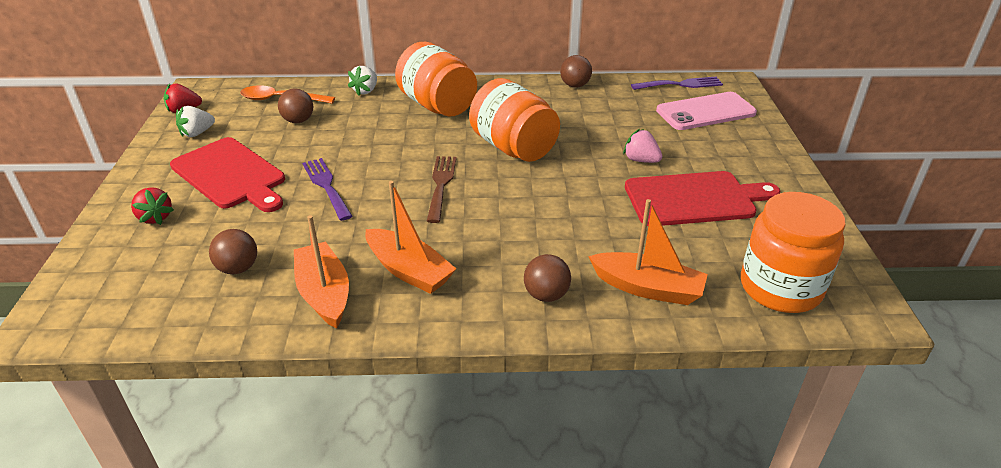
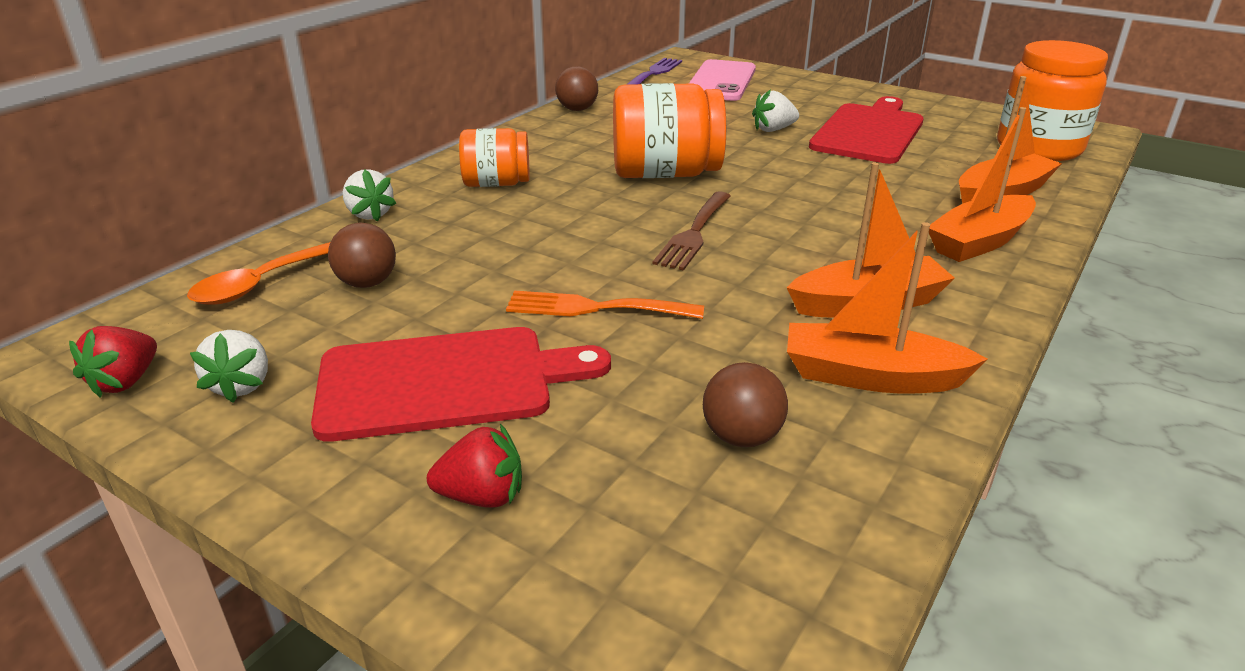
camera: 55 degrees left, 5 degrees down
purple fork [302,158,352,221] -> orange fork [506,291,704,319]
orange jar [395,42,477,117] -> orange jar [459,128,530,187], size x0.61
brown fork [427,156,457,223] -> brown fork turned 105 degrees counterclockwise [653,191,731,271]
brown ball [524,254,571,302] -> orange boat [929,107,1036,262]
pink strawberry [623,129,662,163] -> white strawberry [752,89,799,132]

